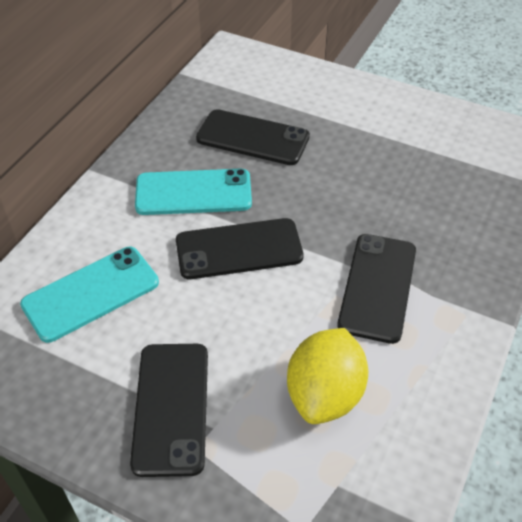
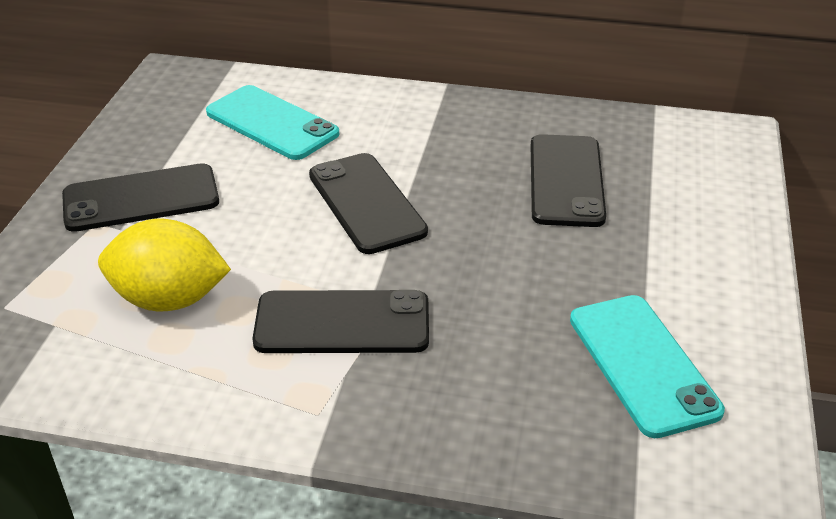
camera: 75 degrees right, 10 degrees down
turquoise phone [135,169,252,215] -> turquoise phone moved to [570,295,725,438]

